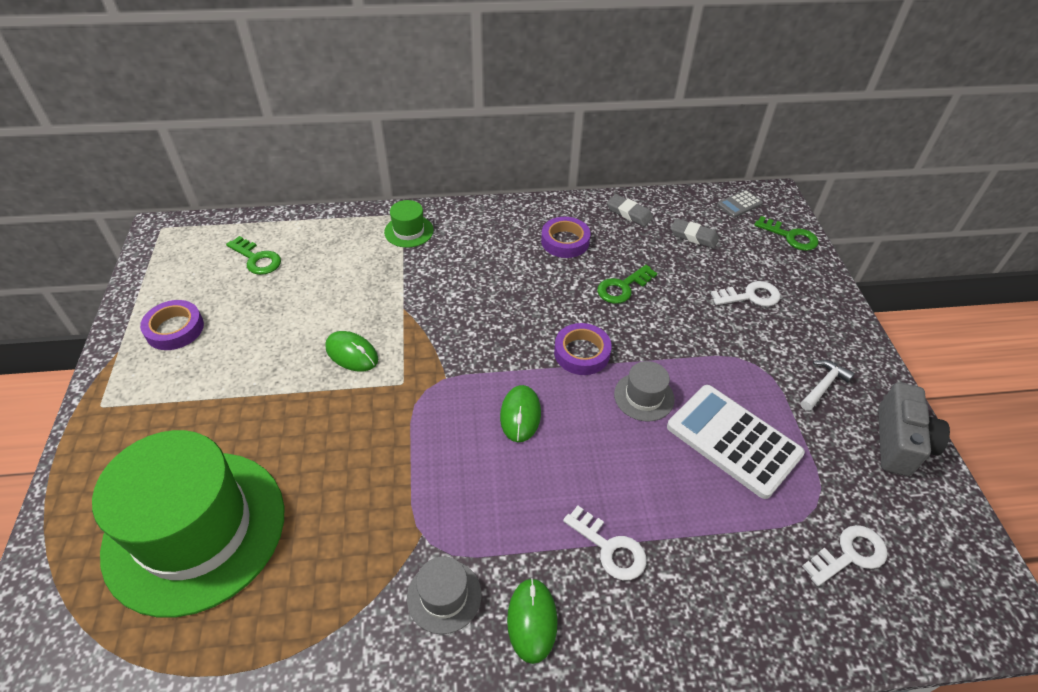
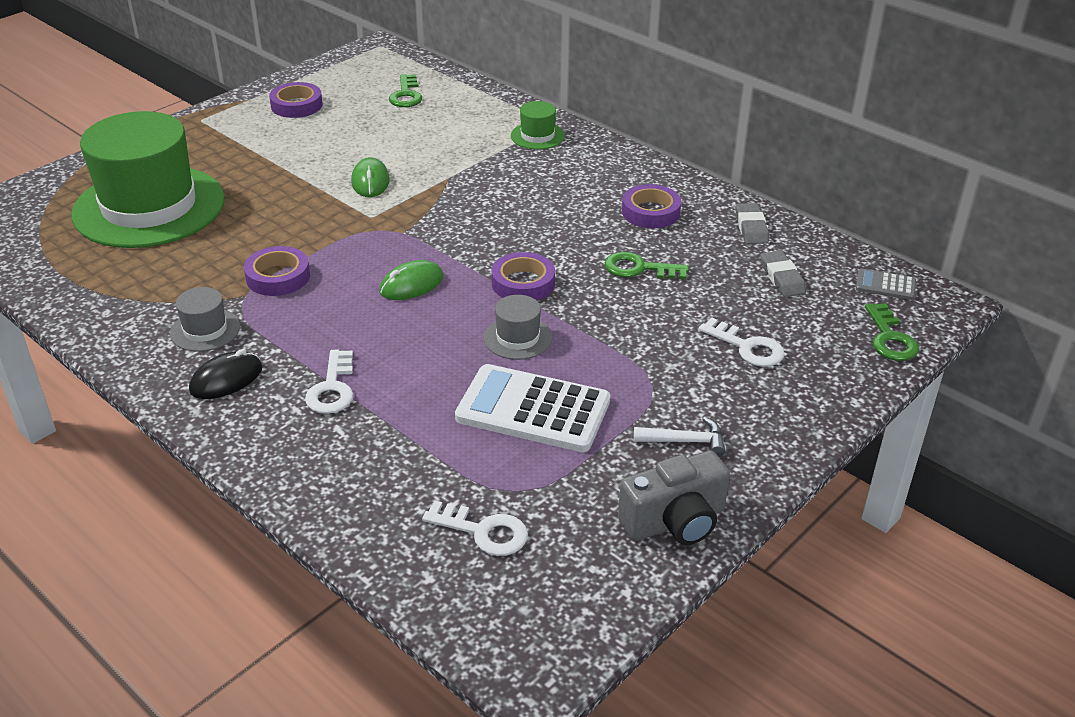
camera: 50 degrees right, 10 degrees down
green mouse [507,578,558,664] -> black mouse [189,349,262,399]
white calculator [667,385,805,499] -> white calculator turned 75 degrees counterclockwise [455,364,610,452]
none -> purple tape [244,246,310,296]

